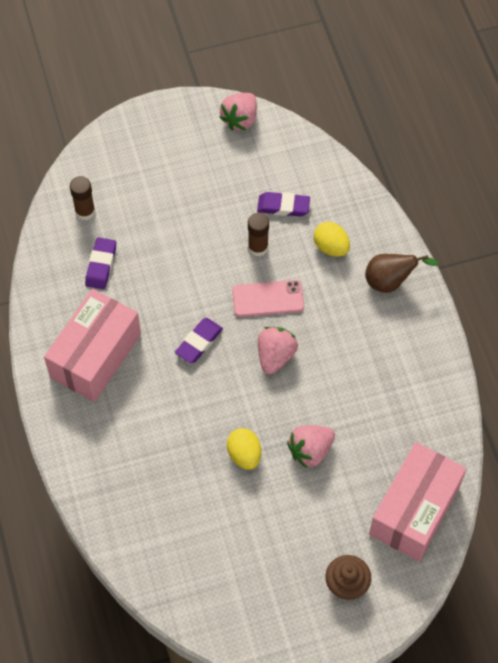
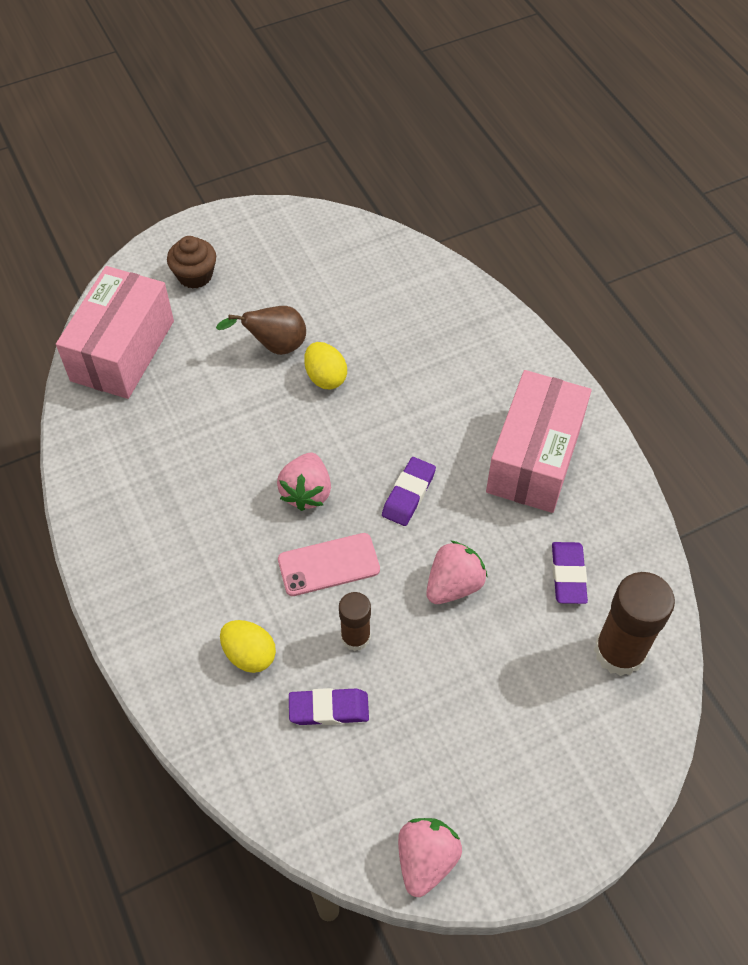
camera: 170 degrees right, 5 degrees down
brown glue stick [70,176,95,220] -> brown glue stick [594,572,675,676], size x1.71
pink strawberry [287,425,335,468] -> pink strawberry moved to [426,540,487,604]
brown pear [365,254,439,293] -> brown pear moved to [216,306,306,355]

